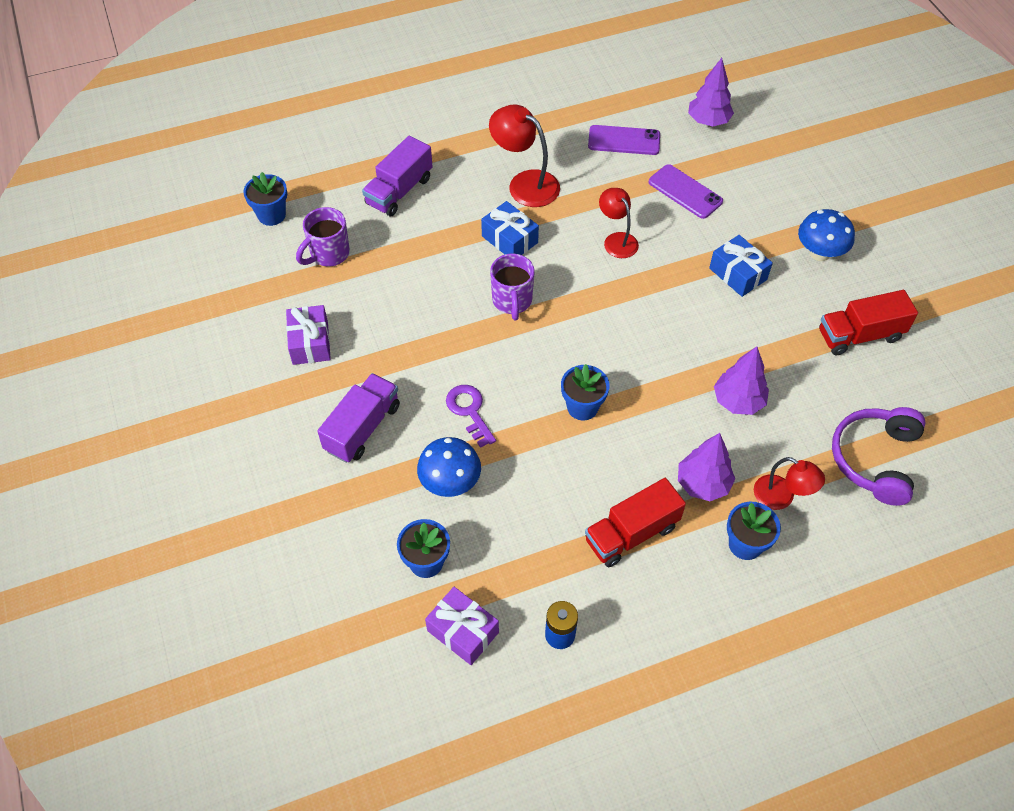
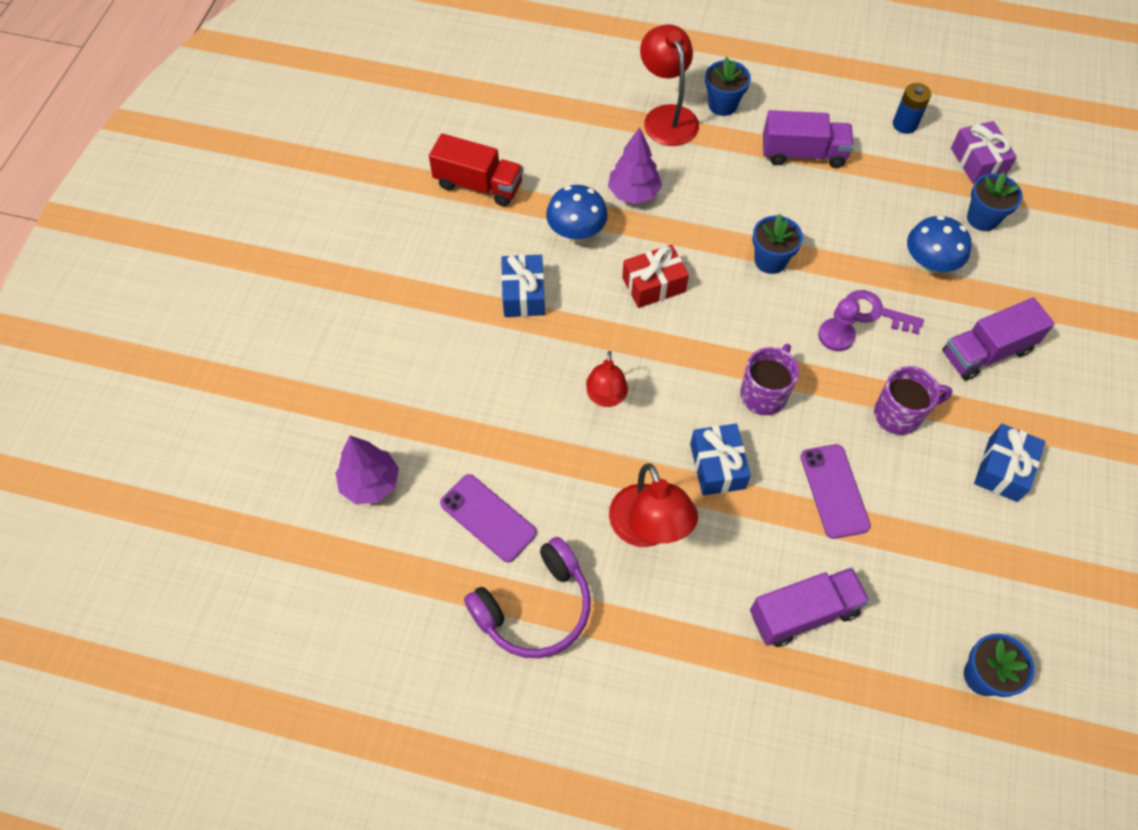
camera: 145 degrees left, 5 degrees up
purple gift [286,305,331,365] -> blue gift [974,424,1045,502]
purple mug [296,207,350,266] -> purple mug moved to [874,366,953,435]
purple key [446,385,496,448] -> purple key turned 105 degrees clockwise [846,290,924,334]
red truck [585,478,686,567] -> purple truck [763,110,854,168]
purple phone [648,164,723,219] -> purple phone moved to [800,444,871,539]
purple tree [678,433,735,501] -> none
red lamp [754,457,825,510] -> red lamp [640,24,699,146], size x1.54
blue mushroom [798,209,855,261] -> blue mushroom moved to [546,185,608,242]
purple headphones [832,407,925,506] -> purple headphones moved to [464,537,591,658]
none -> red gift [622,244,689,308]
none -> purple pawn [818,298,860,351]

